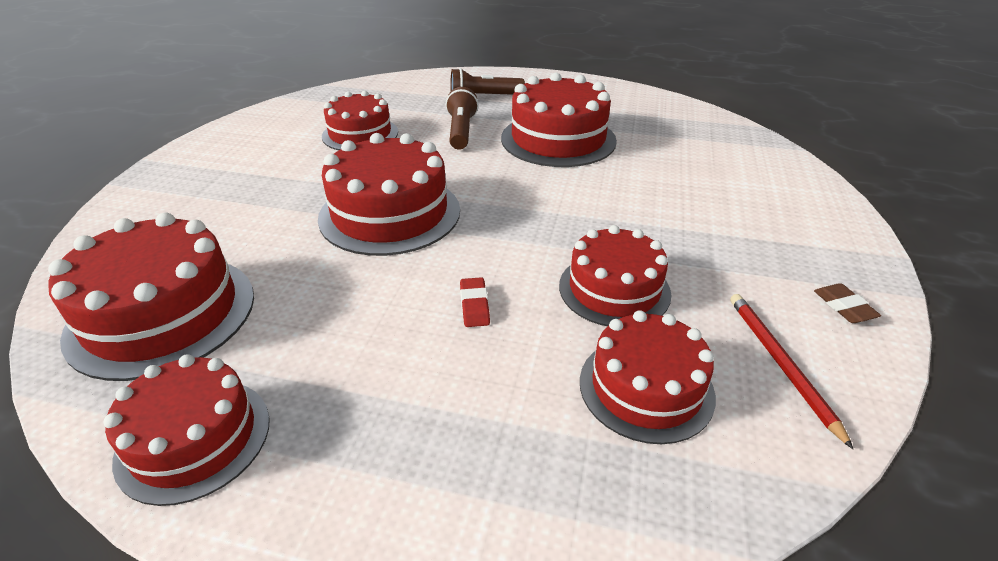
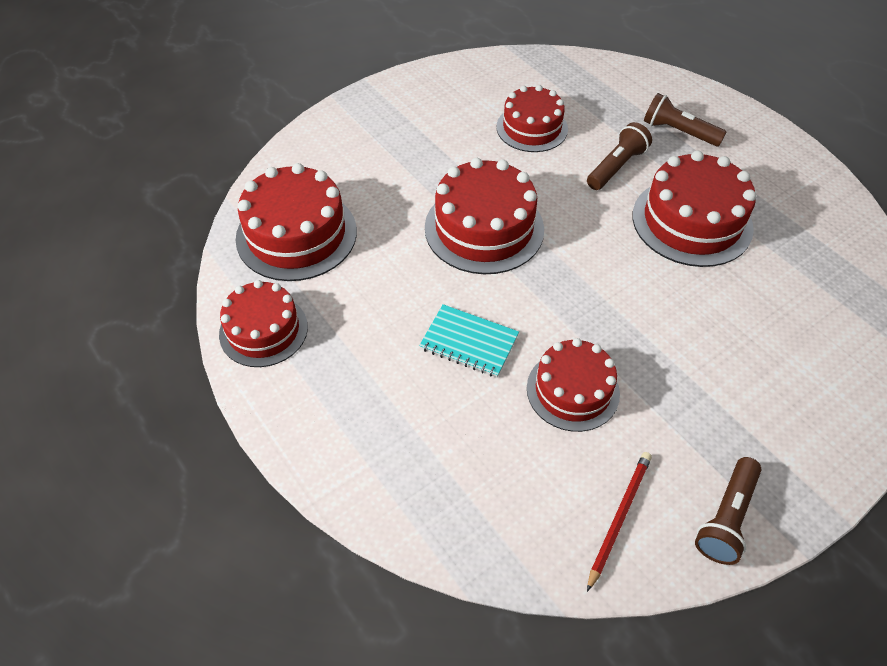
camera: 40 degrees right, 15 degrees up
red eraser [460,277,490,327] -> turquoise notebook [419,304,519,377]
red cake [580,310,716,444] -> none
brown eraser [814,283,881,323] -> brown flashlight [695,457,761,565]

